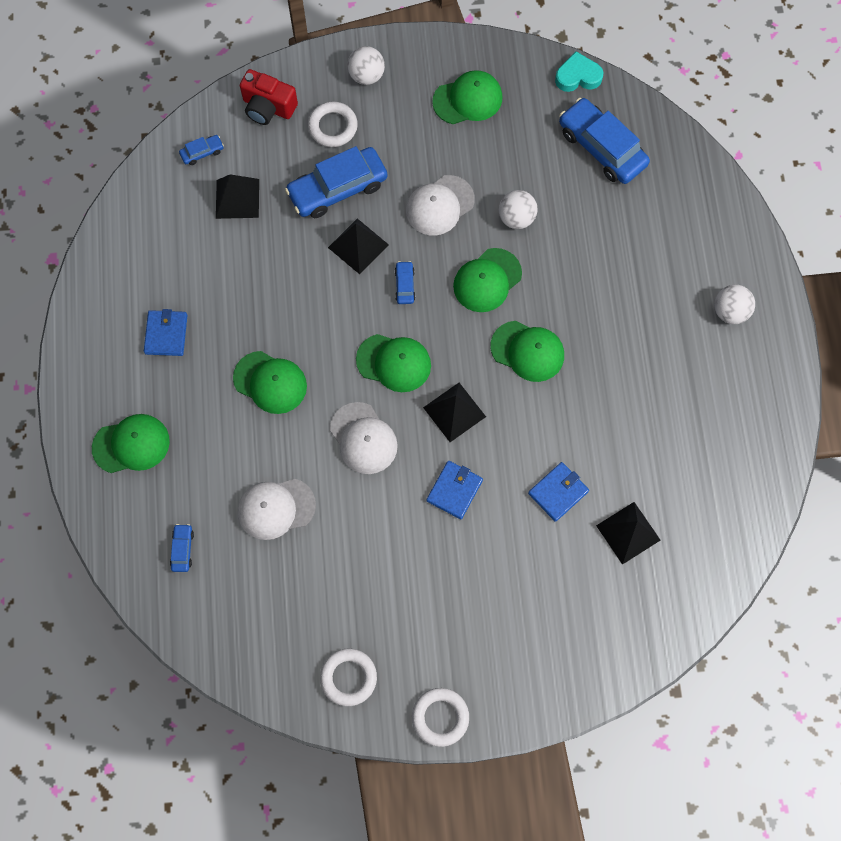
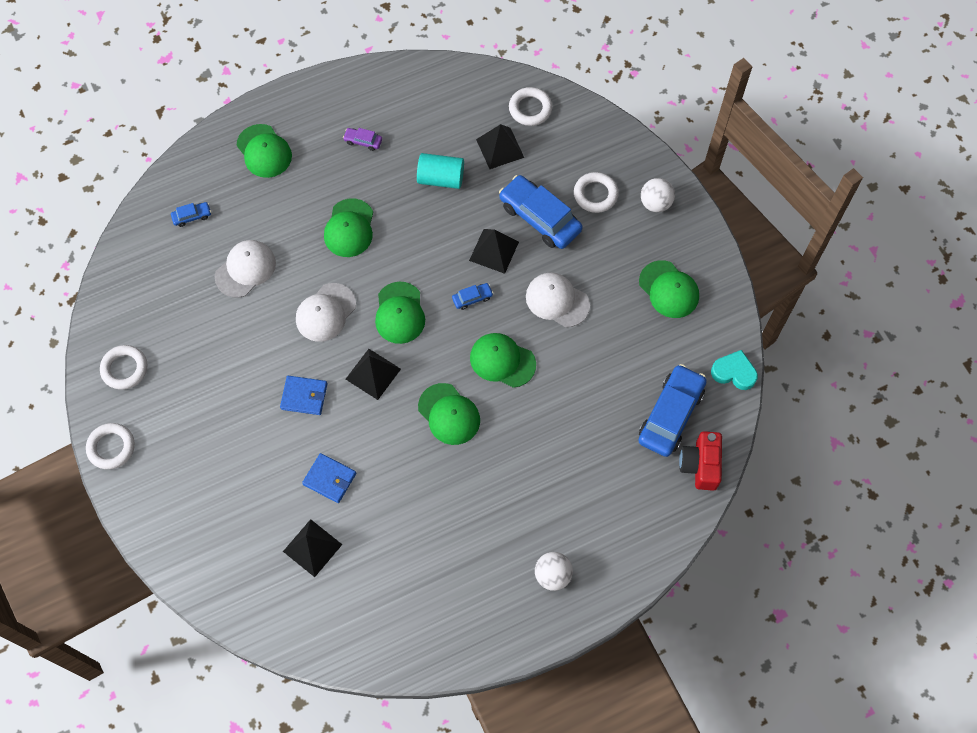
camera: 70 degrees right, 5 degrees down
blue wallet [144,309,187,356] -> purple car [343,128,382,151]
blue car [179,135,224,165] -> white ring [509,87,552,126]
white cap [238,479,316,540] -> white cap turned 75 degrees clockwise [215,240,276,298]
red camera [240,69,298,125] -> red camera moved to [679,431,722,491]
green cap [490,321,564,382] -> green cap turned 45 degrees counterclockwise [418,383,480,445]
white ball [499,190,538,229] -> none
turquoise heart [555,51,603,92] -> turquoise heart turned 45 degrees counterclockwise [711,350,758,390]
none -> turquoise cylinder [417,153,464,189]

